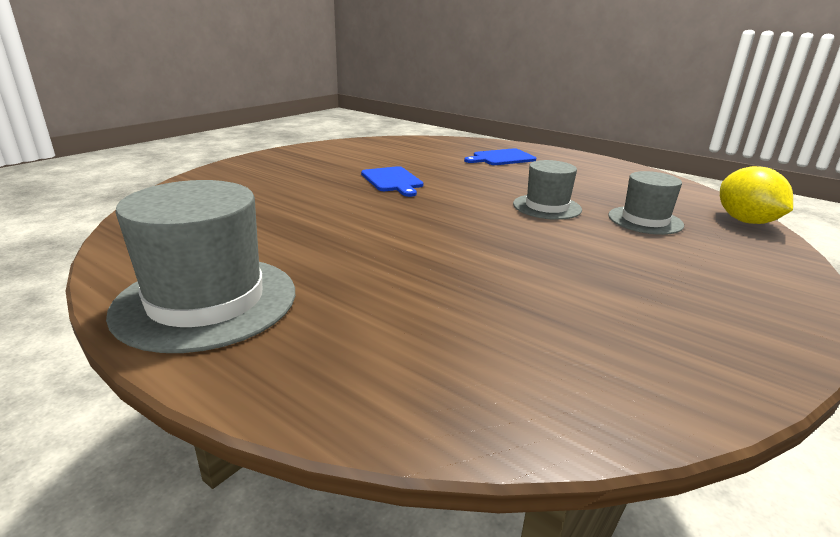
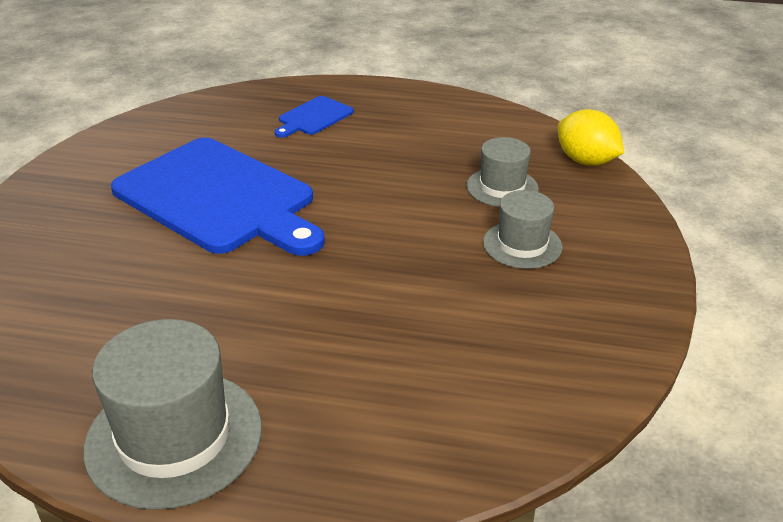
camera: 25 degrees left, 10 degrees up
blue cutting board [361,166,423,197] -> blue cutting board [111,138,325,256], size x2.33
grey hat [513,160,582,220] -> grey hat moved to [483,190,562,269]

